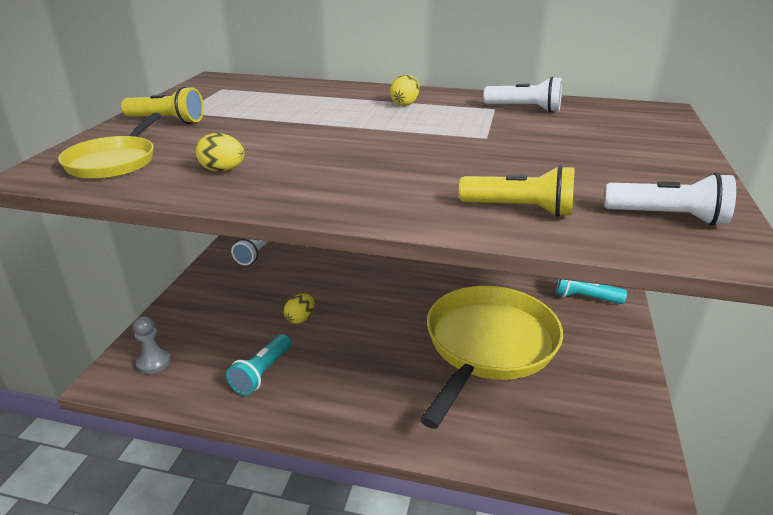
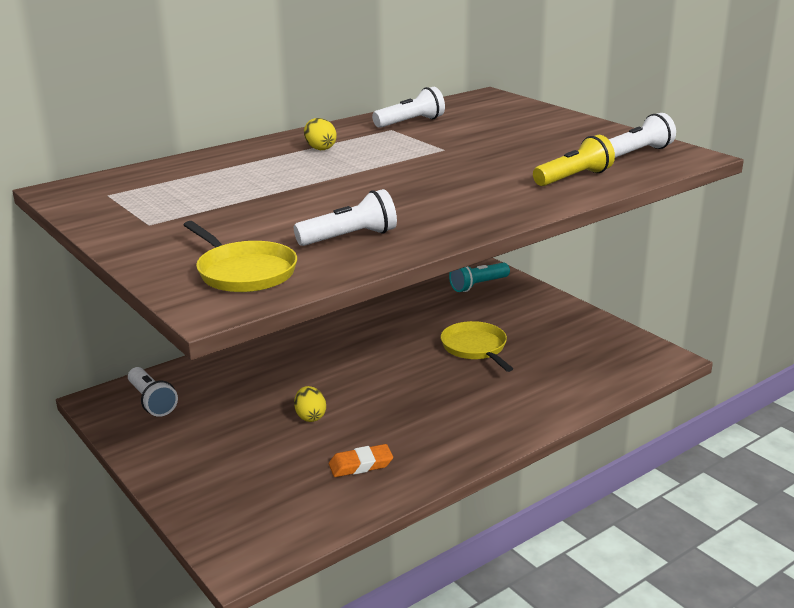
camera: 50 degrees left, 5 degrees down
yellow flashlight [121,86,204,124] -> none
grey pawn [133,316,171,374] -> none
yellow egg [196,133,245,172] -> white flashlight [294,189,397,246]
turquoise flashlight [226,334,291,395] -> orange eraser [329,444,393,477]
yellow pan [420,286,563,429] -> yellow pan [441,321,513,372], size x0.50

